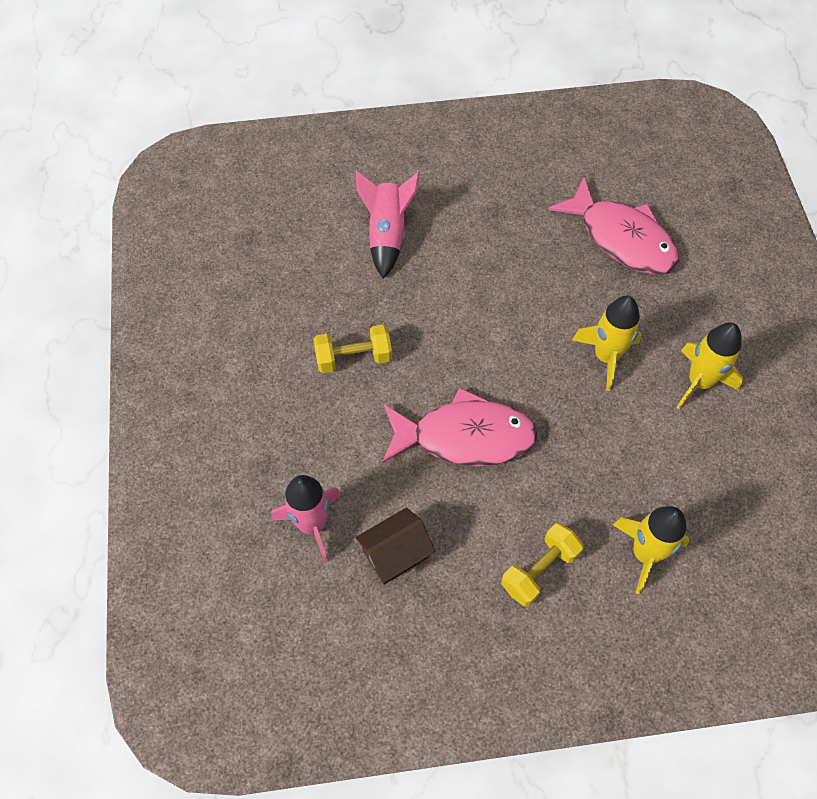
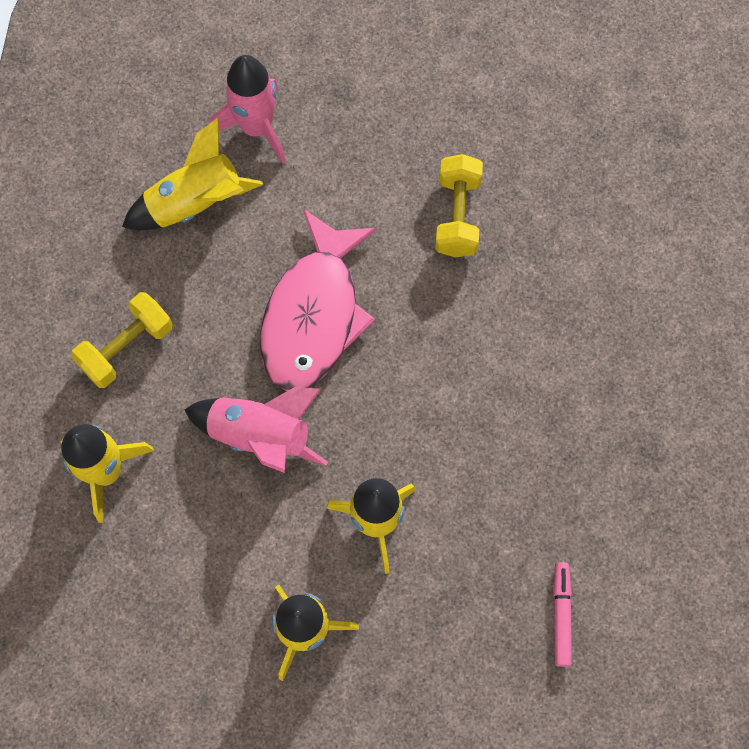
camera: 105 degrees right, 10 degrees up
brown house [355,507,436,585] -> yellow rocket [122,118,263,230]
pink rocket [356,171,420,278] -> pink rocket moved to [184,387,328,473]
yellow dumbbell [501,523,583,607] -> yellow dumbbell turned 75 degrees clockwise [71,292,173,388]
pink fish [548,177,679,274] -> pink marker [553,562,572,667]

